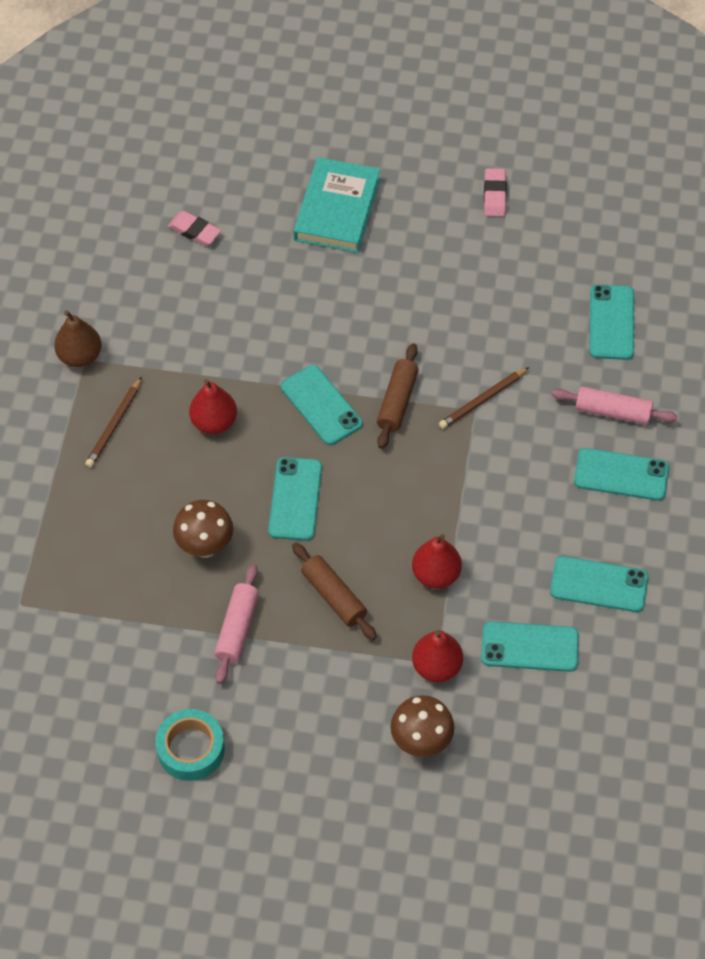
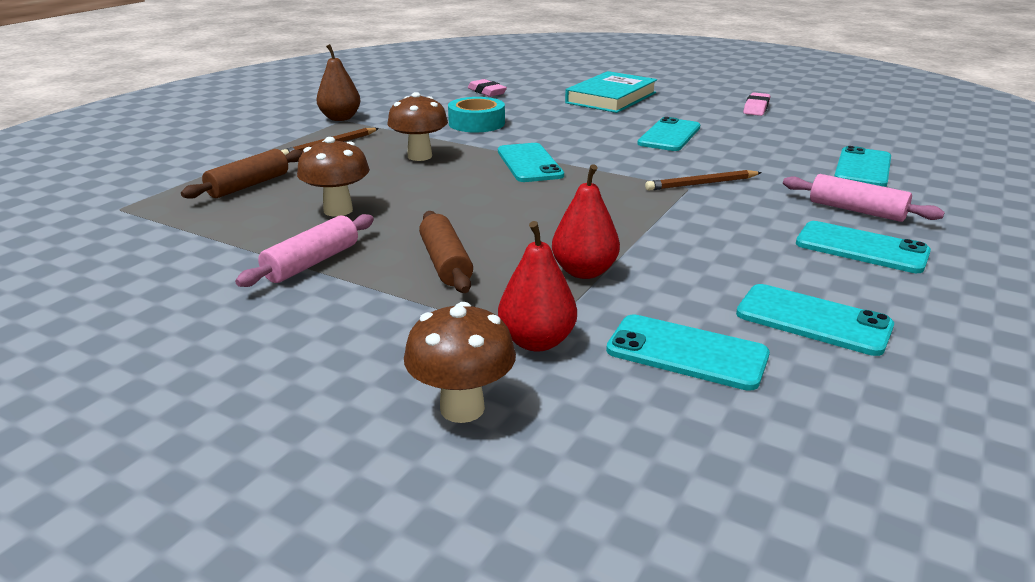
camera: 20 degrees right, 30 degrees down
turquoise tape [155,709,225,781] -> turquoise tape moved to [448,97,505,132]
red pear [189,379,237,434] -> brown mushroom [388,92,448,161]
turquoise phone [268,457,322,541] -> turquoise phone moved to [637,117,701,151]
brown rolling pin [377,343,419,449] -> brown rolling pin moved to [181,149,303,199]

